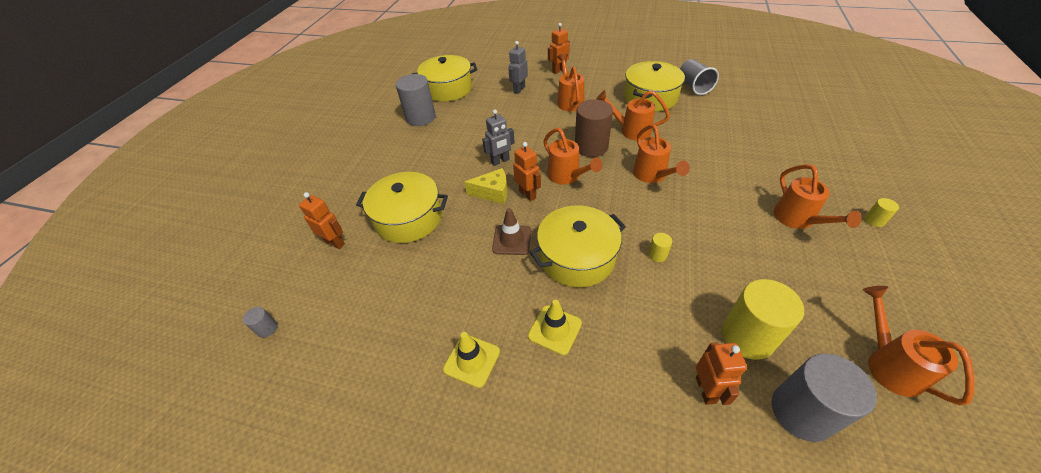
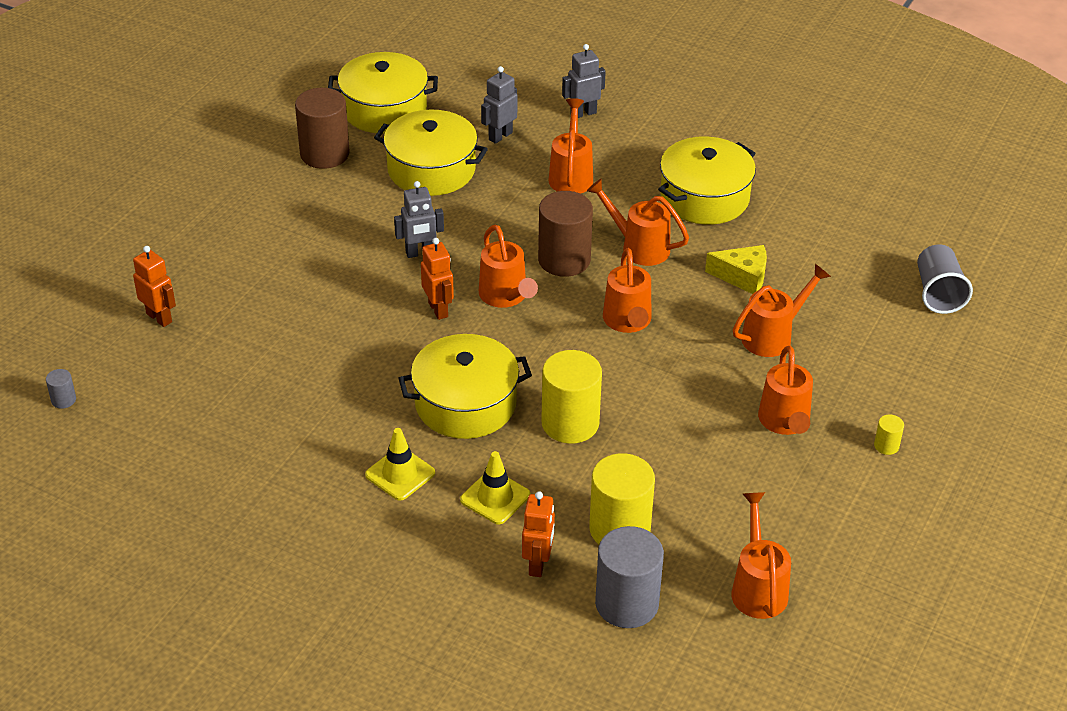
camera: 10 degrees right, 5 degrees down
yellow pot [356,172,448,243] -> yellow pot moved to [374,109,488,196]
grey cylinder [396,74,436,126] -> brown cylinder [295,88,349,169]
yellow traffic cone [443,332,500,388] -> yellow traffic cone moved to [460,451,530,525]
yellow cheese [464,168,507,204] -> yellow cheese moved to [705,245,767,294]
brown traffic cone [492,208,531,255] -> none
orange robot [548,23,570,74] -> grey robot [562,44,606,118]
yellow cylinder [648,233,672,262] -> yellow cylinder [541,350,602,444], size x2.32
grey cup [680,59,719,95] -> grey cup moved to [917,244,973,314]
none -> orange watering can [733,264,831,357]

